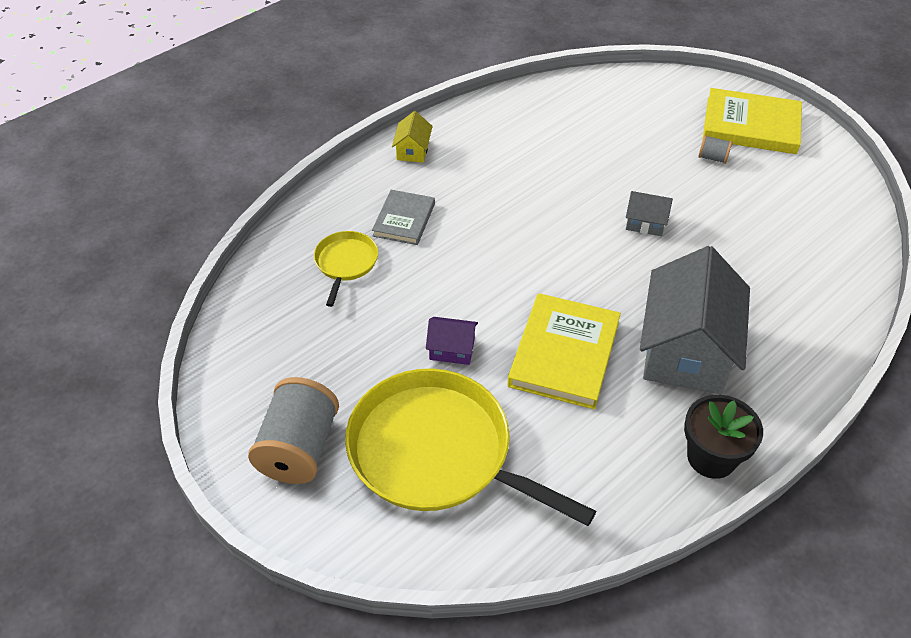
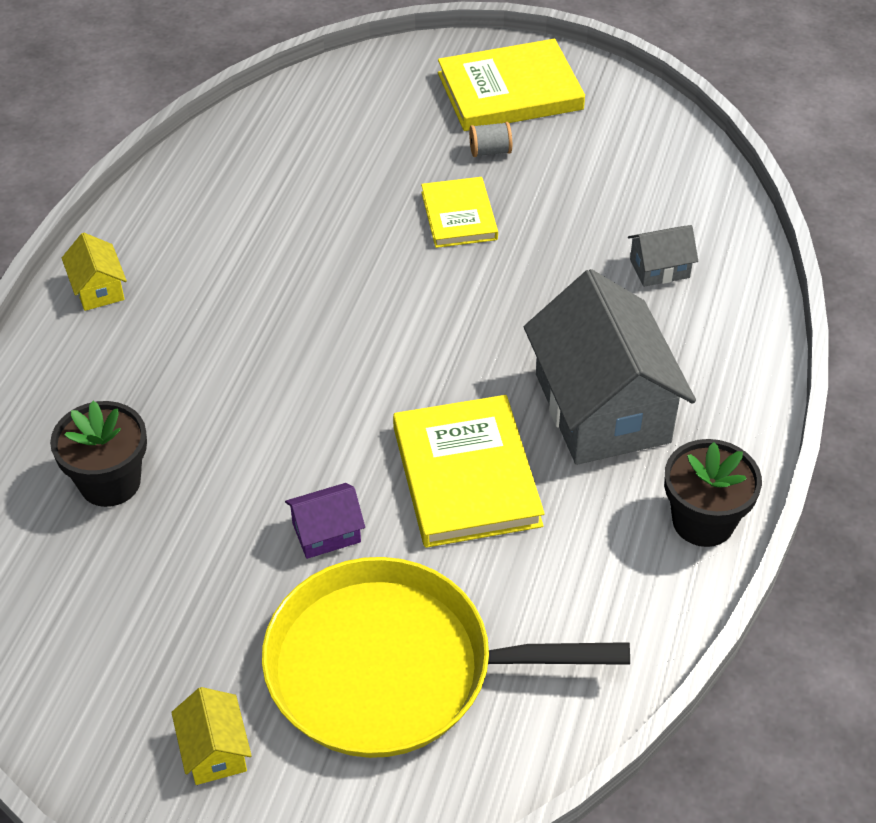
camera: 30 degrees left, 0 degrees up
grey spool [248,377,339,484] -> yellow house [171,687,252,785]
yellow pan [314,231,378,307] -> black flower pot [50,401,147,507]
grey book [372,190,435,245] -> none
grey house [626,191,673,236] -> grey house moved to [628,225,698,287]
none -> yellow book [421,177,498,248]

